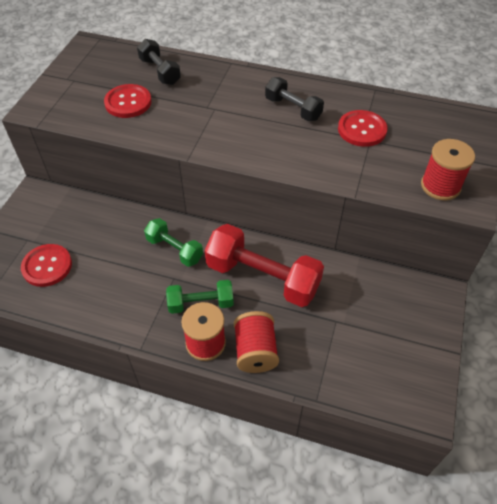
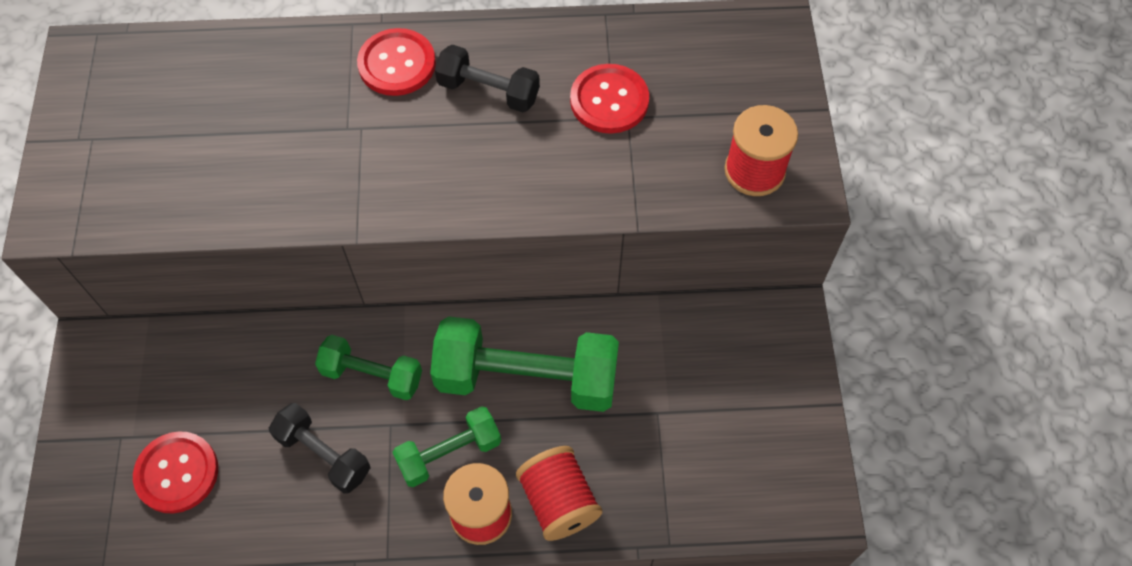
camera: 20 degrees left, 10 degrees up
red button [104,84,152,118] -> red button moved to [357,28,436,96]
black dumbbell [137,39,181,85] -> black dumbbell moved to [269,403,370,494]
red dumbbell [205,224,324,307] -> green dumbbell [430,316,619,412]

